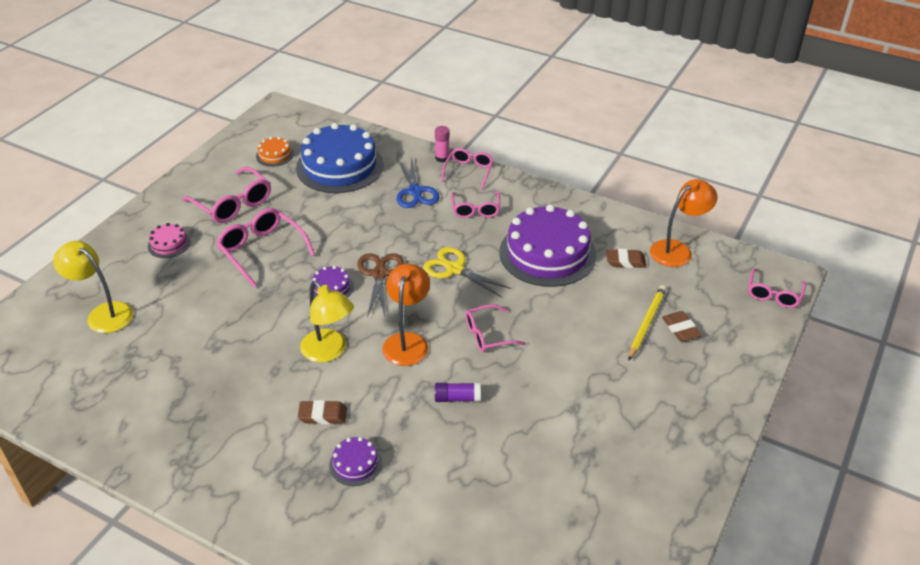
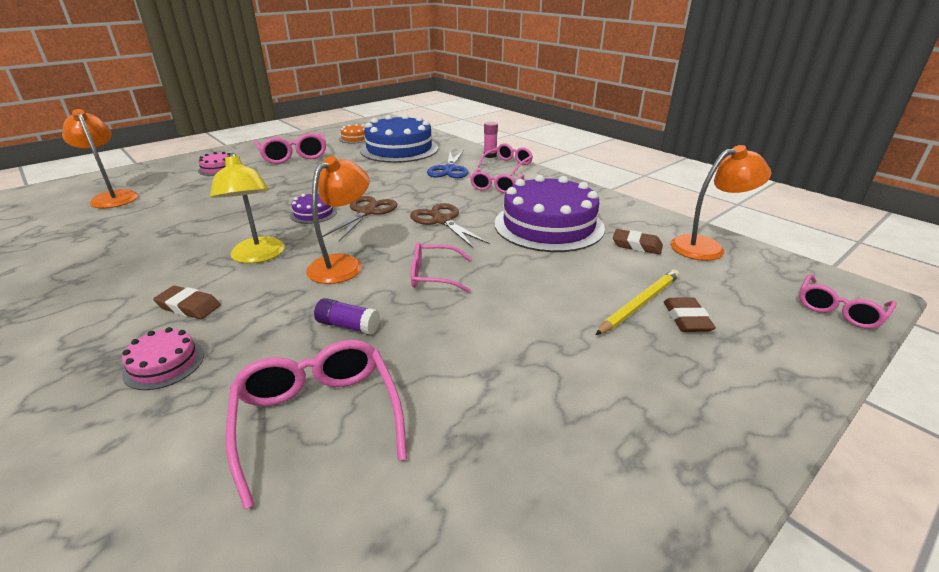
camera: 20 degrees right, 10 degrees down
yellow lamp [53,241,133,333] -> orange lamp [62,109,138,208]
pink glasses [216,208,315,287] -> pink glasses moved to [226,340,407,510]
purple cake [329,437,382,486] -> pink cake [122,327,204,390]
yellow scissors [423,247,512,298] -> brown scissors [410,203,490,248]

